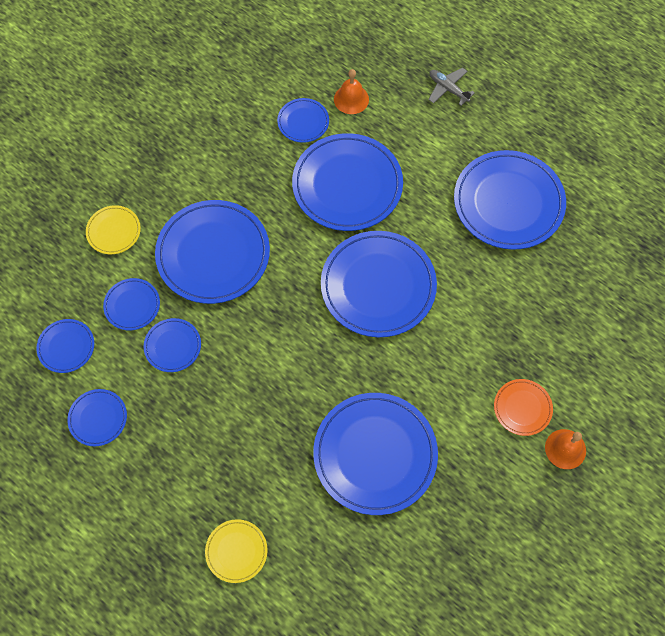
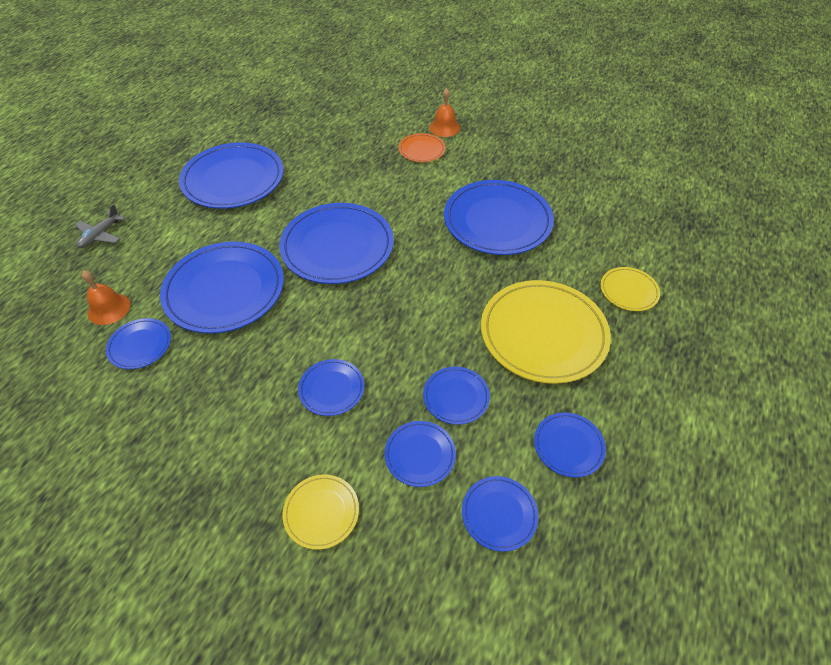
camera: 105 degrees left, 15 degrees down
blue plate [155,200,270,304] -> blue plate [298,359,365,416], size x0.48
none -> yellow plate [481,280,611,384]

